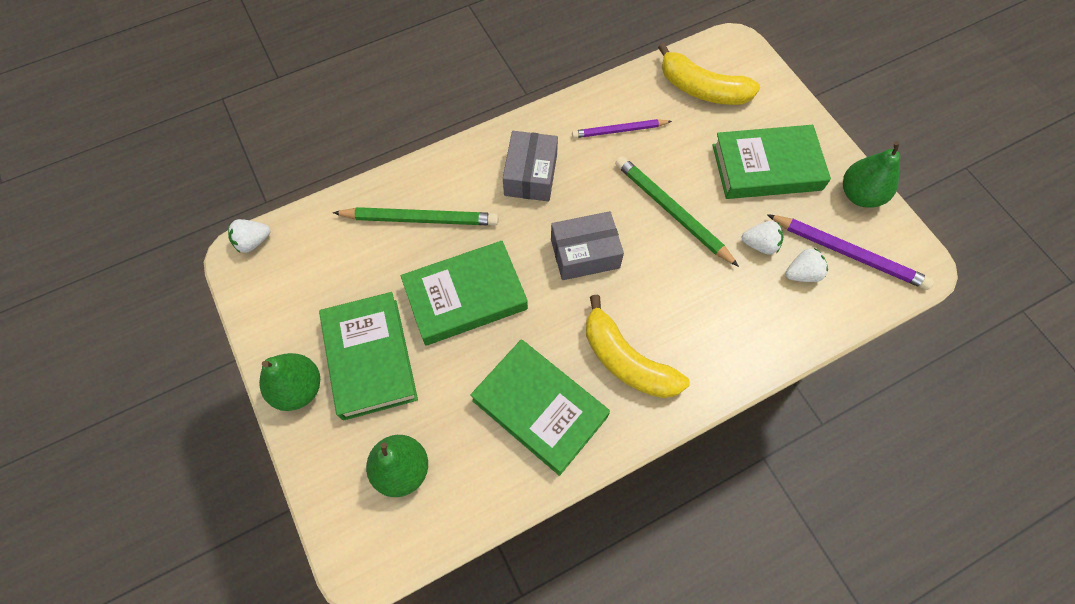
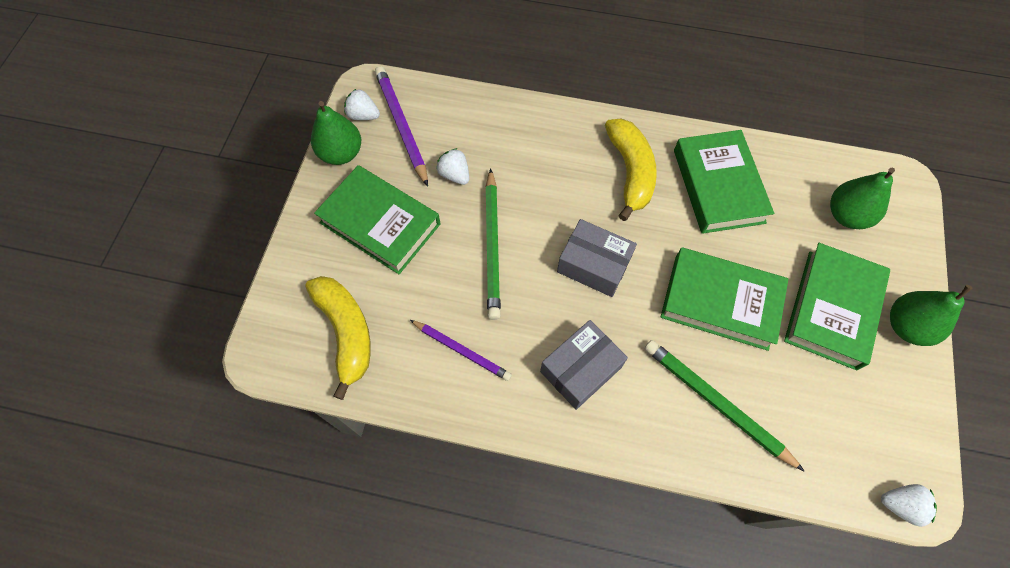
camera: 140 degrees left, 0 degrees up
white strawberry [785,248,828,282] -> white strawberry moved to [344,88,380,120]

